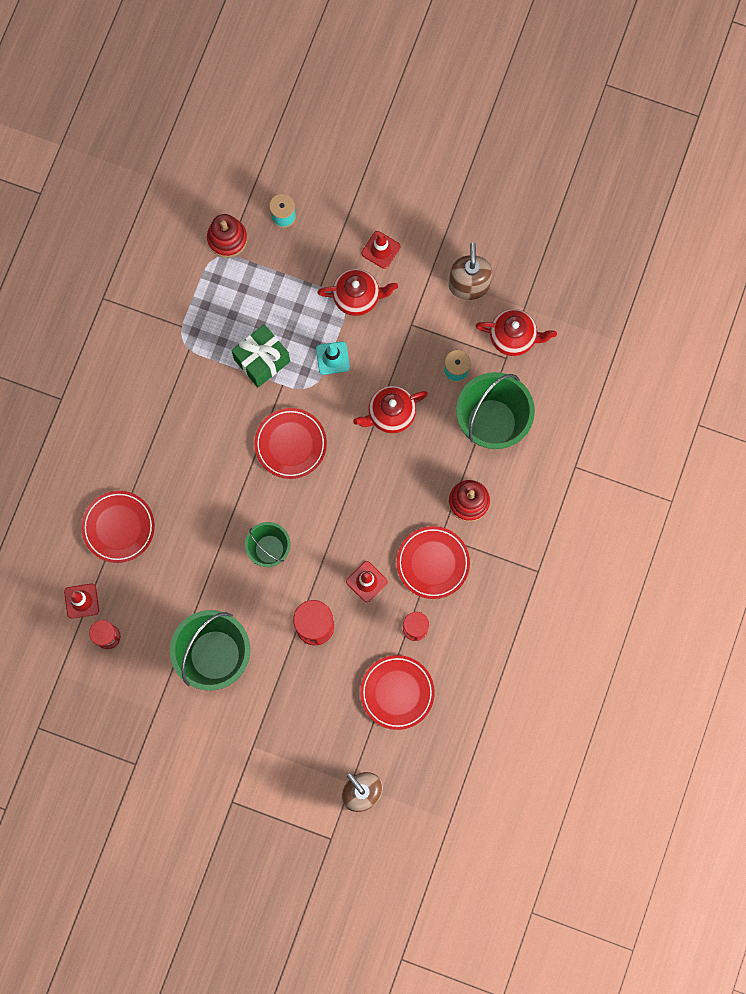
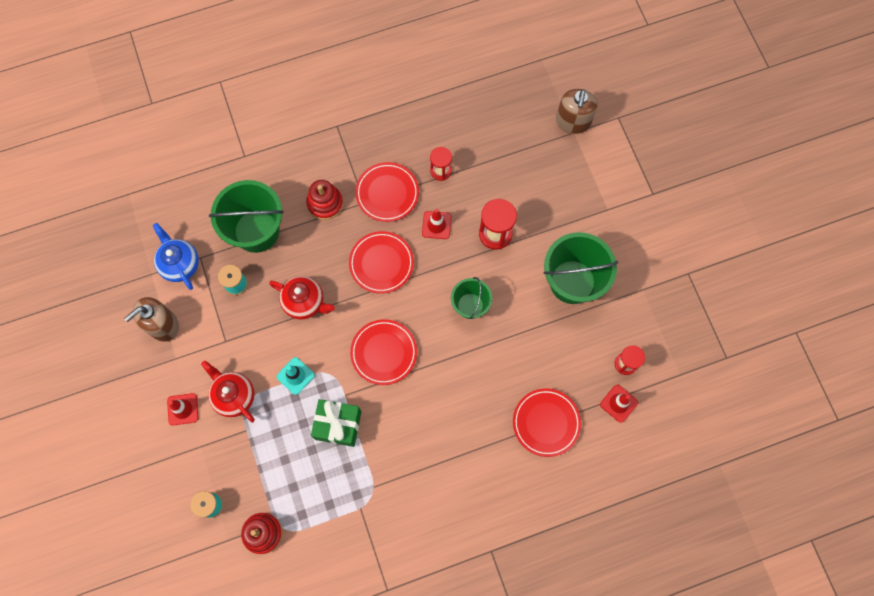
camera: 130 degrees left, 5 degrees down
red plate [360,655,435,730] -> red plate moved to [349,231,414,294]
red teapot [475,309,557,356] -> blue teapot [153,223,199,290]

